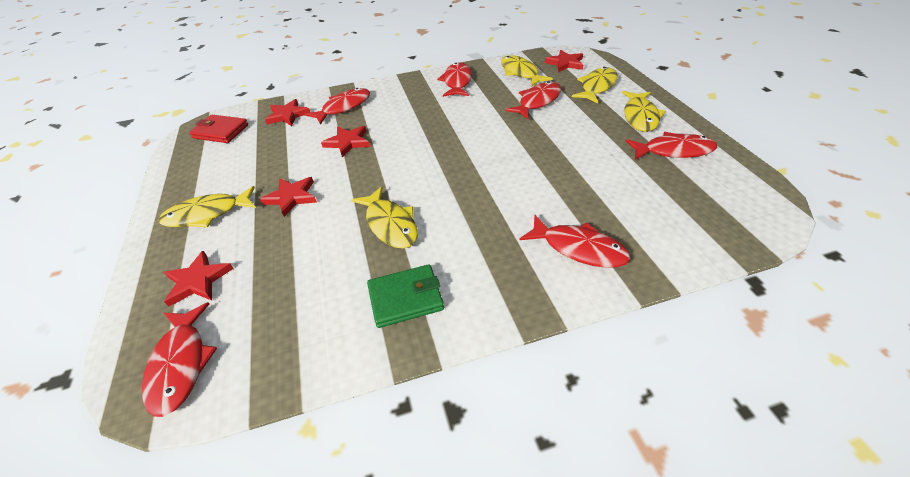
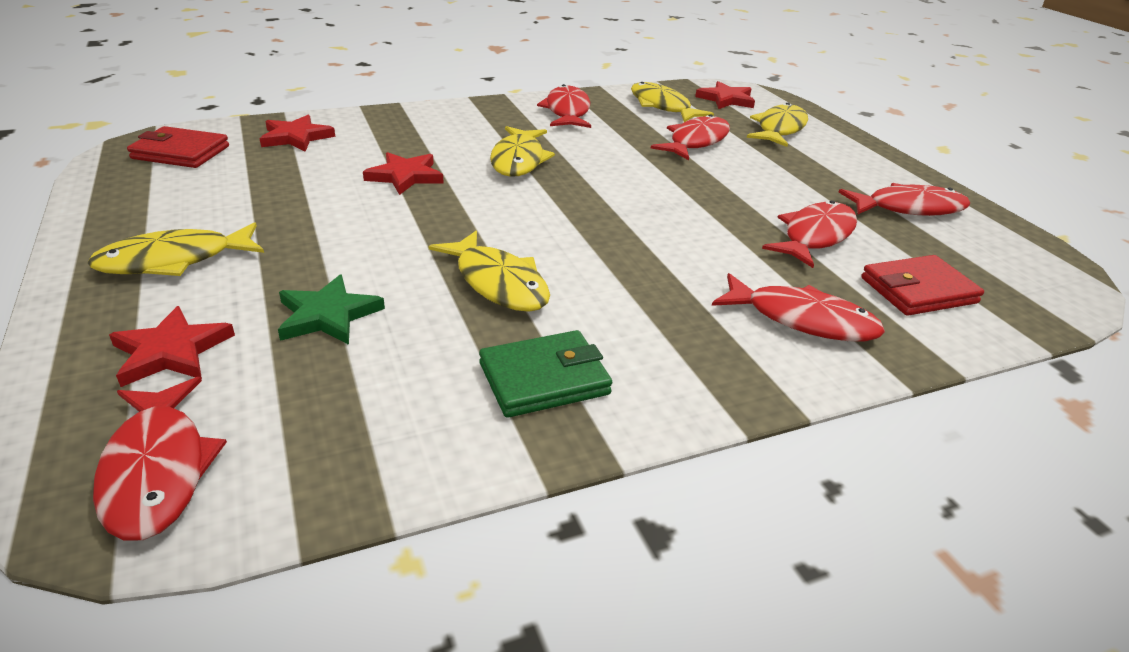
camera: 10 degrees left, 10 degrees down
red star [260,177,317,217] -> none
red fish [305,88,370,125] -> red fish moved to [762,200,857,268]
yellow fish [622,91,666,132] -> yellow fish moved to [490,126,555,177]
none -> green star [278,275,385,345]
none -> red wallet [861,255,984,316]

